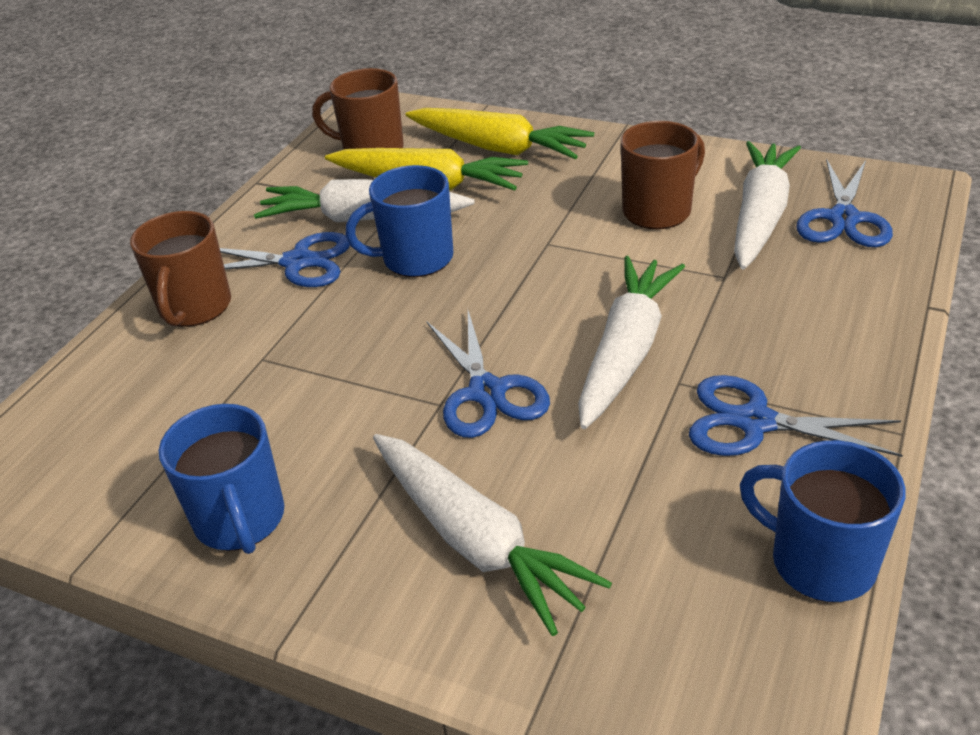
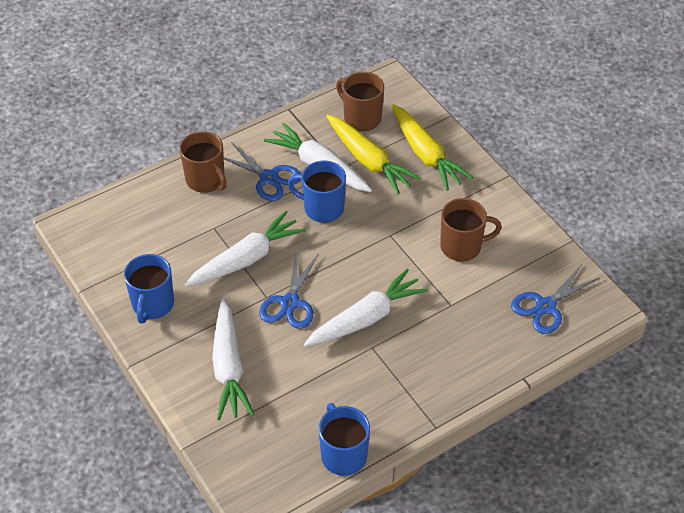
camera: 30 degrees right, 10 degrees up
brown mug [130,211,231,327] -> brown mug turned 75 degrees counterclockwise [180,131,227,193]
blue scissors [689,375,903,457] -> none
white carrot [734,141,801,270] -> white carrot moved to [185,211,306,287]

